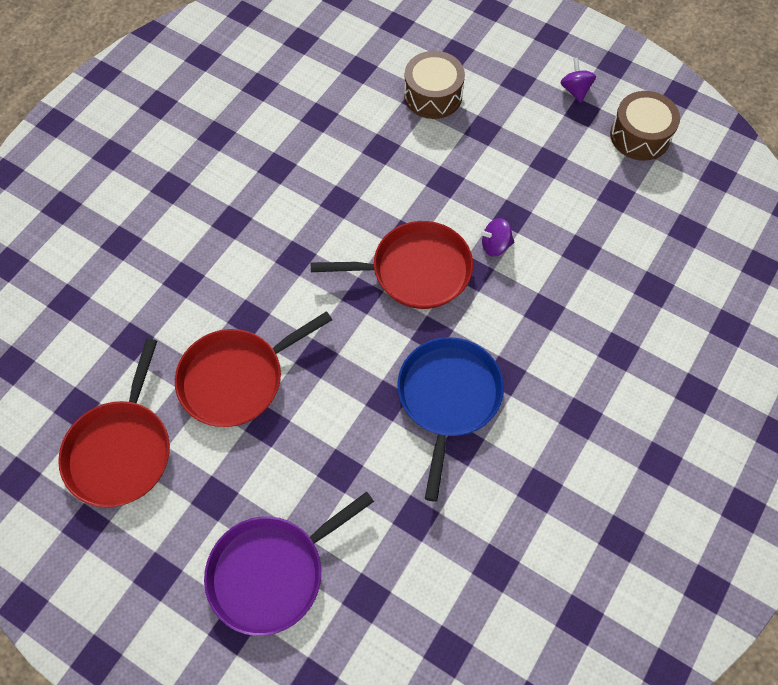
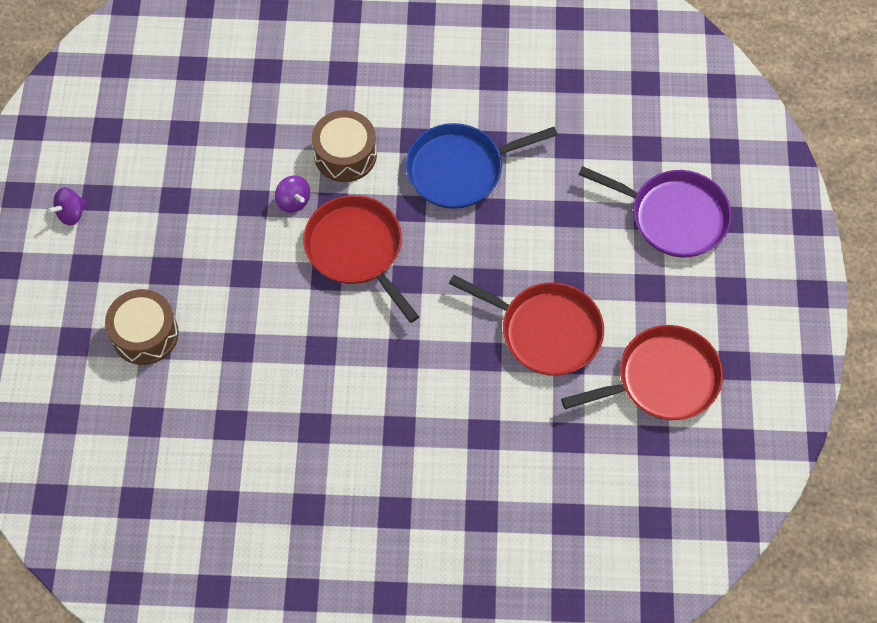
camera: 120 degrees left, 0 degrees up
brown drum [610,91,680,161] -> brown drum moved to [312,110,377,182]

